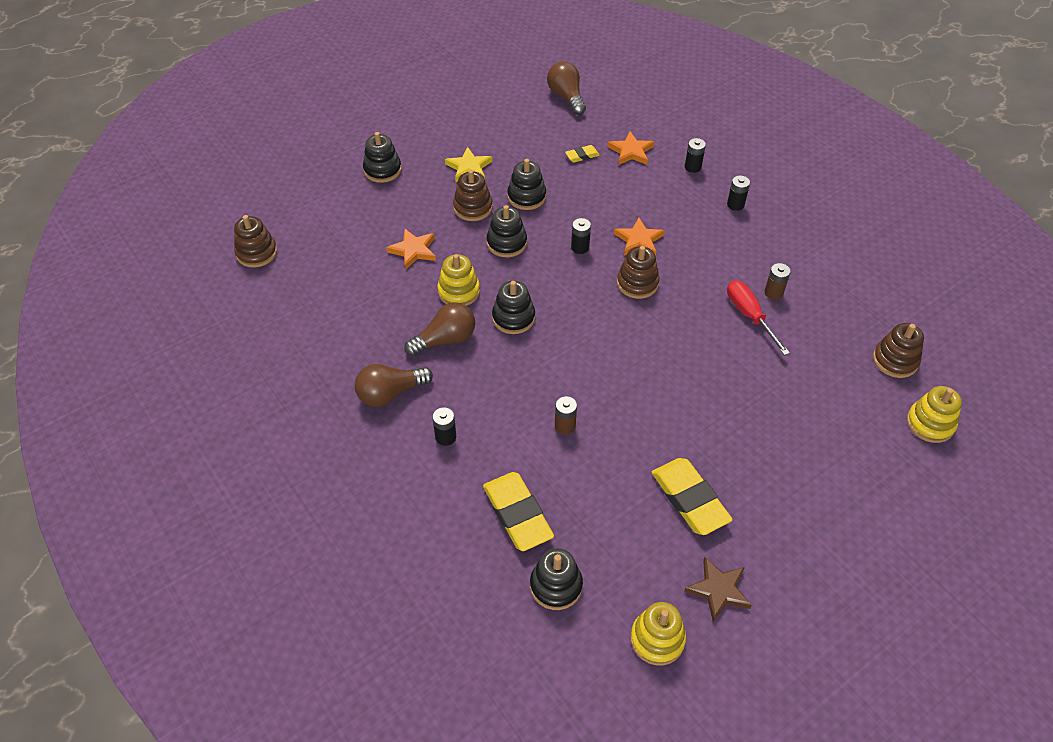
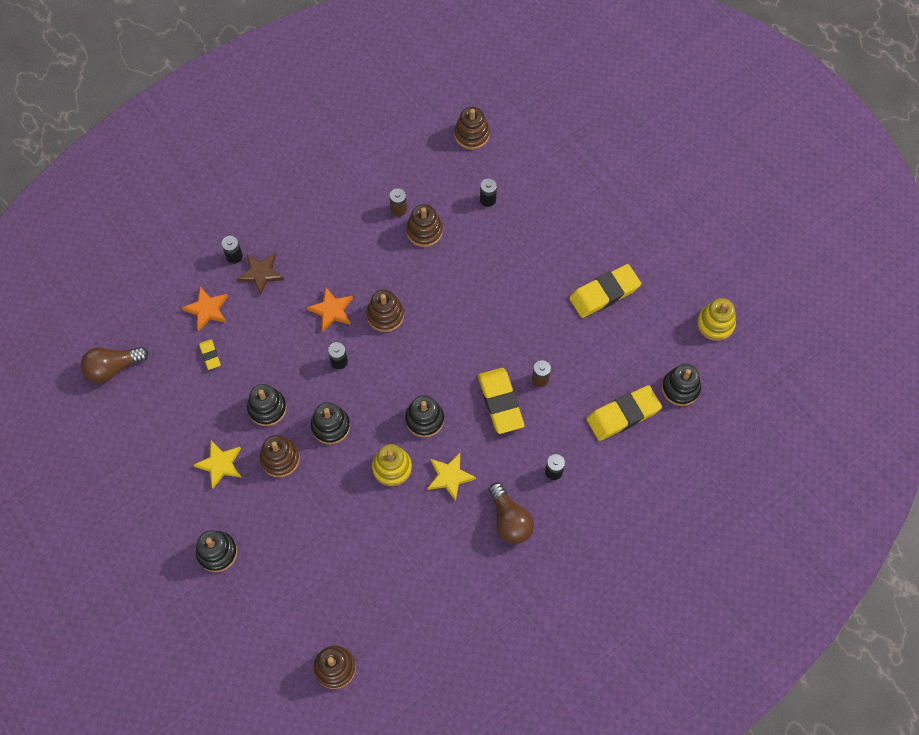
camera: 90 degrees left, 15 degrees up
orange star [386,228,436,269] -> none
brown light bulb [404,302,475,356] -> yellow star [427,453,476,501]
brown star [684,557,752,622] -> brown star moved to [237,253,284,296]
black battery [727,175,750,211] -> black battery moved to [480,178,497,207]
red screwdriver [727,280,790,356] -> brown stacking toy [406,204,443,247]
yellow stacking toy [907,386,962,443] -> none
none -> yellow eraser [478,368,524,434]

